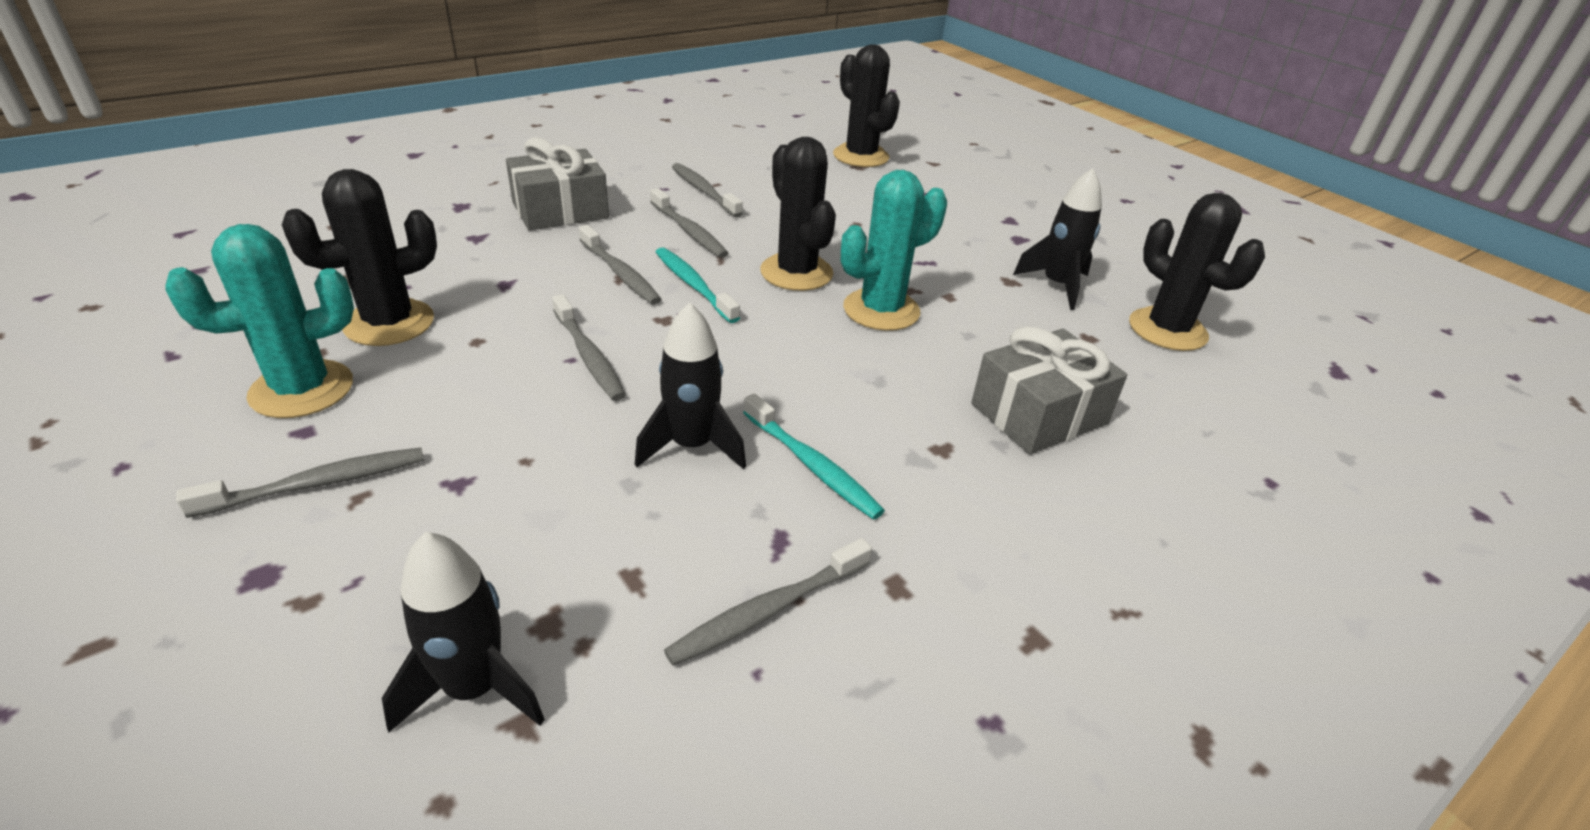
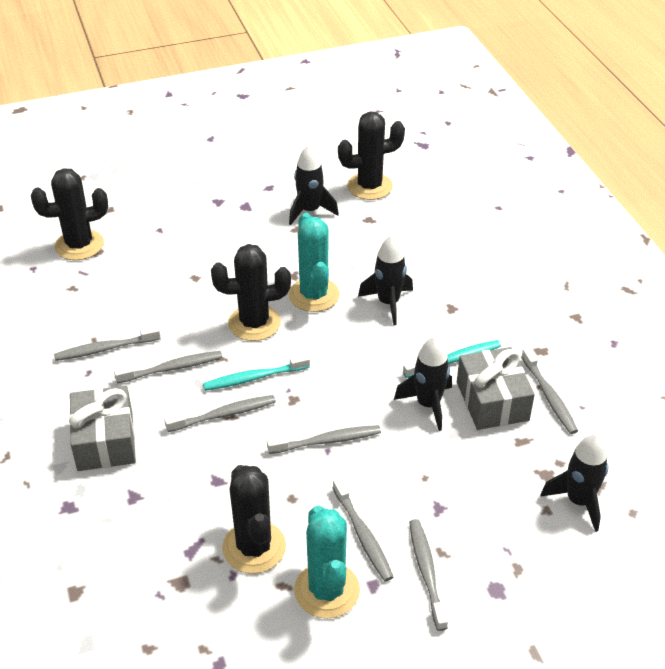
camera: 70 degrees left, 5 degrees up
grey gift [971,326,1127,454] -> grey gift moved to [457,347,535,430]
none -> grey toothbrush [333,478,393,581]
none -> black rocket [358,235,413,325]

